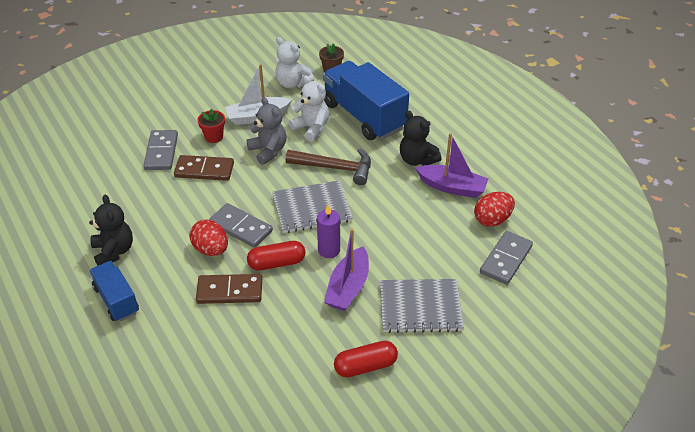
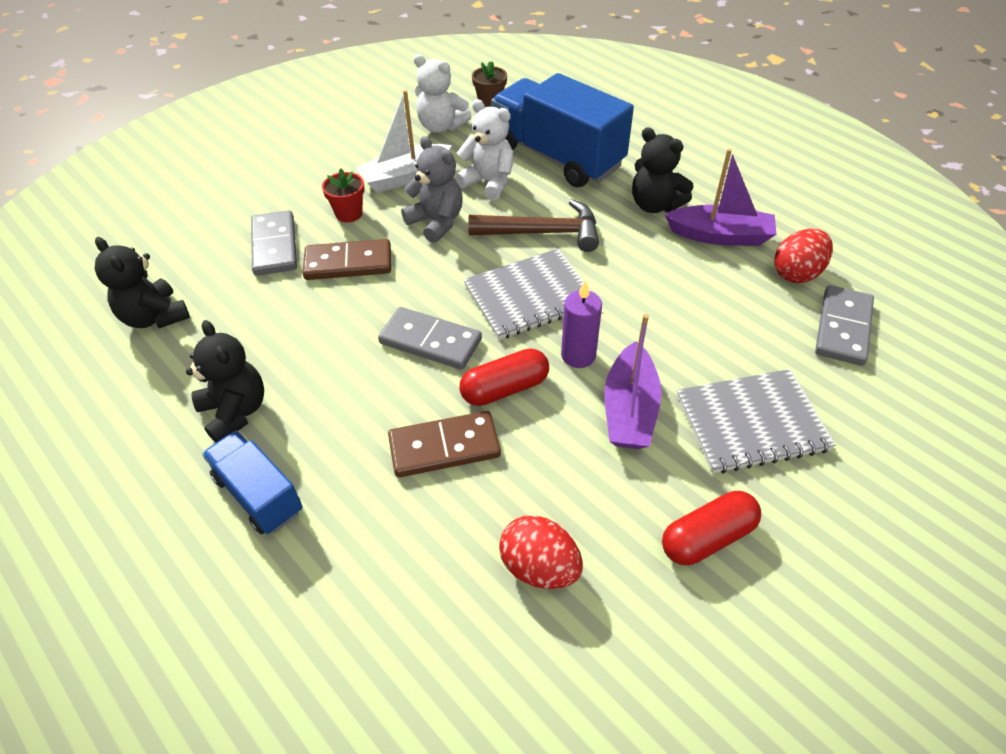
camera: 10 degrees left, 5 degrees up
red egg [189,220,228,256] -> red egg moved to [499,515,583,589]
none -> black teddy bear [94,237,190,328]

